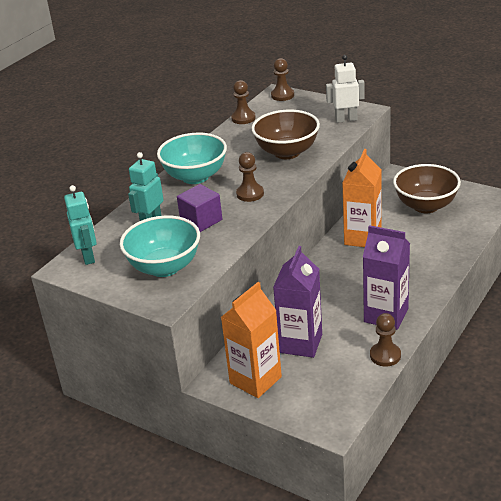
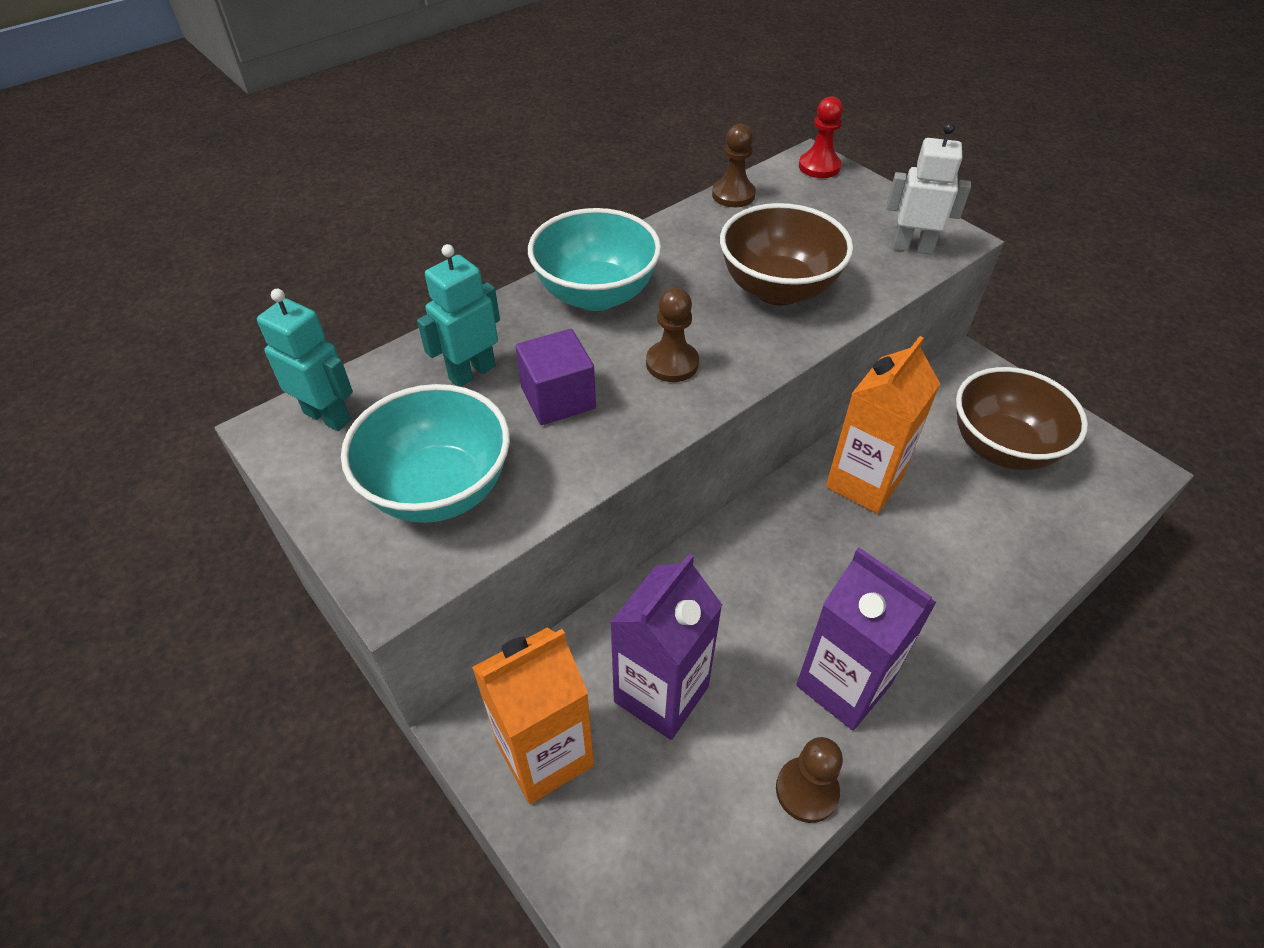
camera: 15 degrees right, 15 degrees up
turquoise robot [64,185,97,265] -> turquoise robot turned 60 degrees counterclockwise [257,289,353,431]
brown pawn [271,58,294,101] -> red pawn [799,96,843,178]

